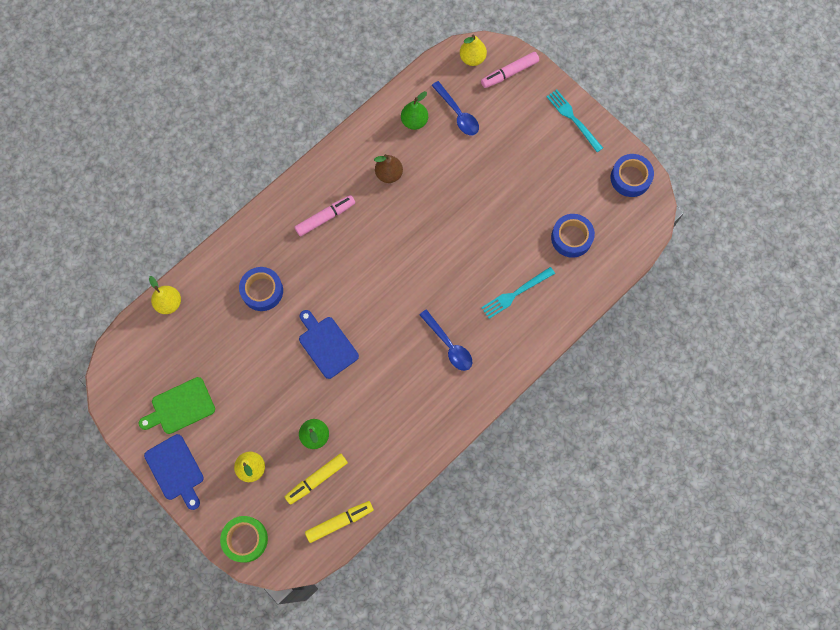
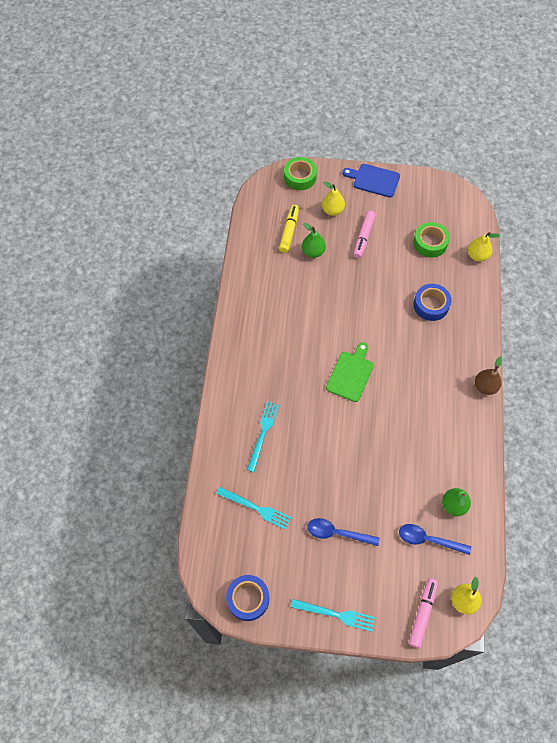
camera: 140 degrees right, 10 degrees down
green cutting board [139,377,215,434] -> green cutting board moved to [326,342,374,402]
pink marker [295,195,355,236] -> pink marker moved to [353,211,376,258]
blue cutting board [299,310,359,379] -> none
yellow marker [305,501,374,543] -> none
brown pear [374,154,403,183] -> brown pear moved to [475,356,502,395]
blue spoon [419,309,472,371] -> blue spoon moved to [307,518,380,546]
blue tape [551,214,595,258] -> turquoise fork [216,487,292,530]
none -> green tape [413,222,450,257]

